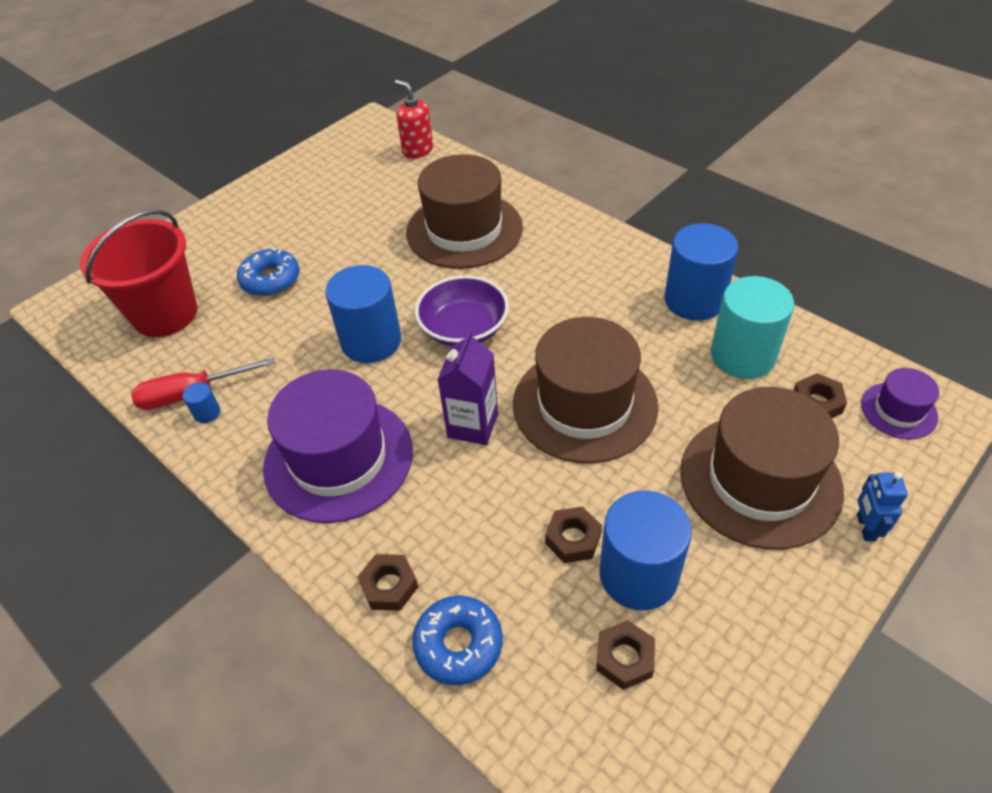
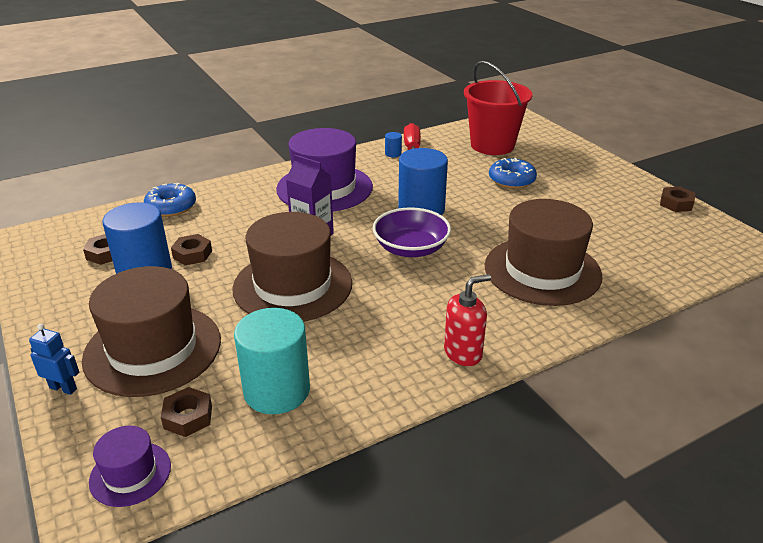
camera: 105 degrees right, 15 degrees down
brown nut [357,554,418,611] -> brown nut moved to [660,186,695,212]
red soap dispenser [395,80,433,159] -> red soap dispenser moved to [444,274,491,366]
blue cylinder [664,223,738,321] -> none

